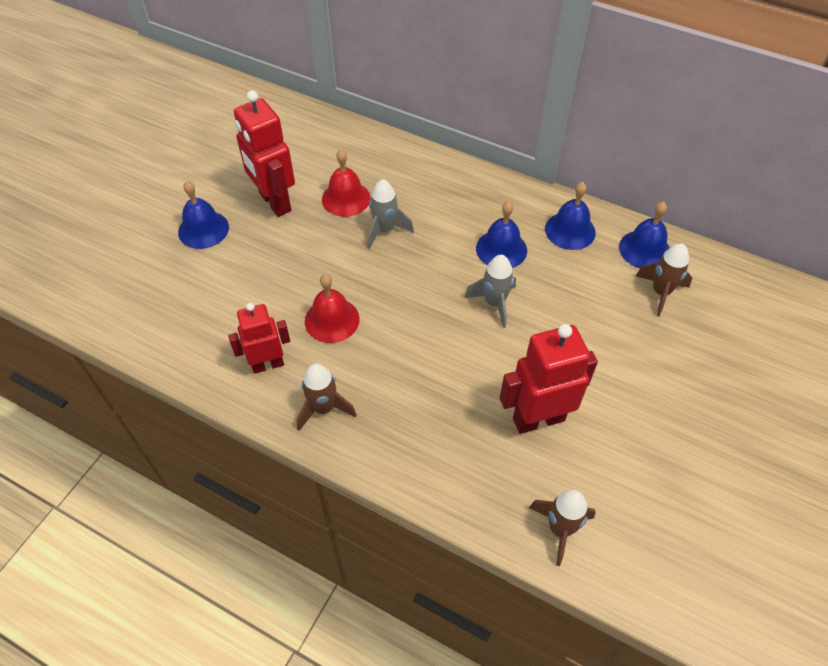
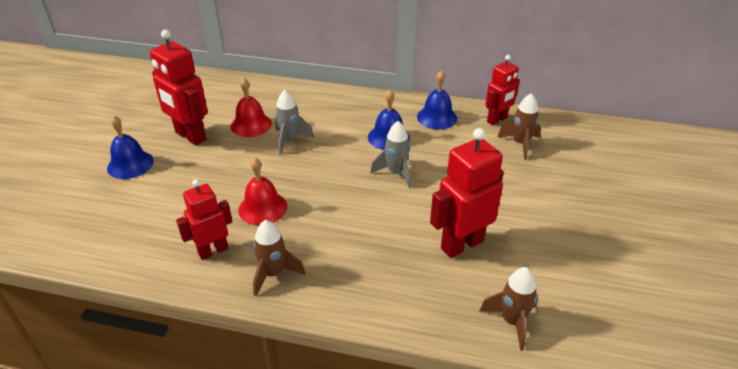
camera: 15 degrees left, 15 degrees down
blue bell [619,202,670,268] -> red robot [485,55,520,126]

